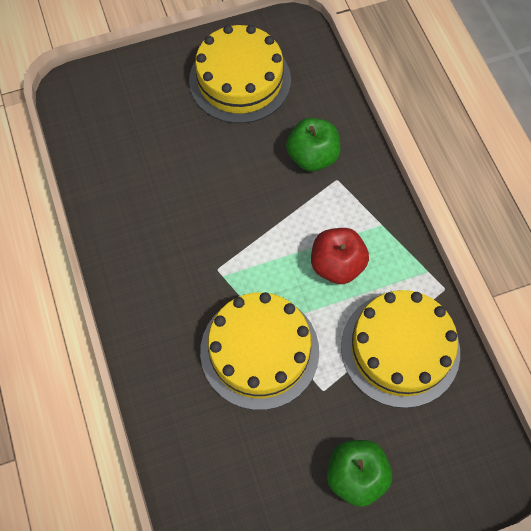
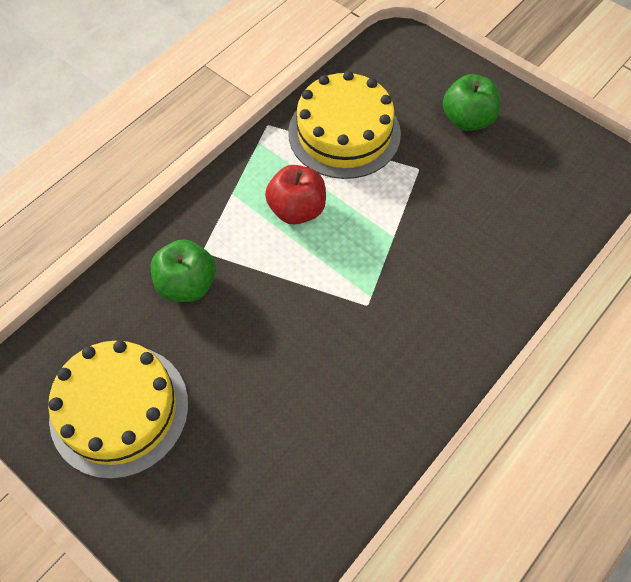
camera: 120 degrees left, 5 degrees down
yellow cake [200,292,319,410] -> none

